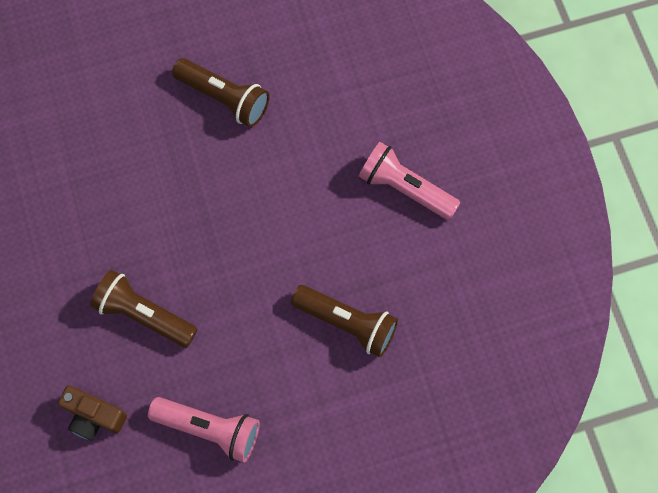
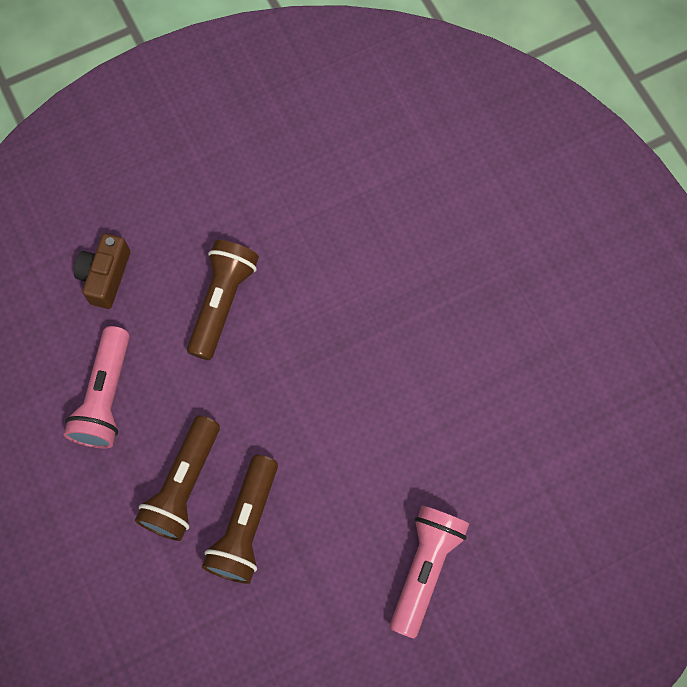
camera: 80 degrees right, 0 degrees up
brown flashlight [172,58,270,127] -> brown flashlight moved to [135,415,220,541]

